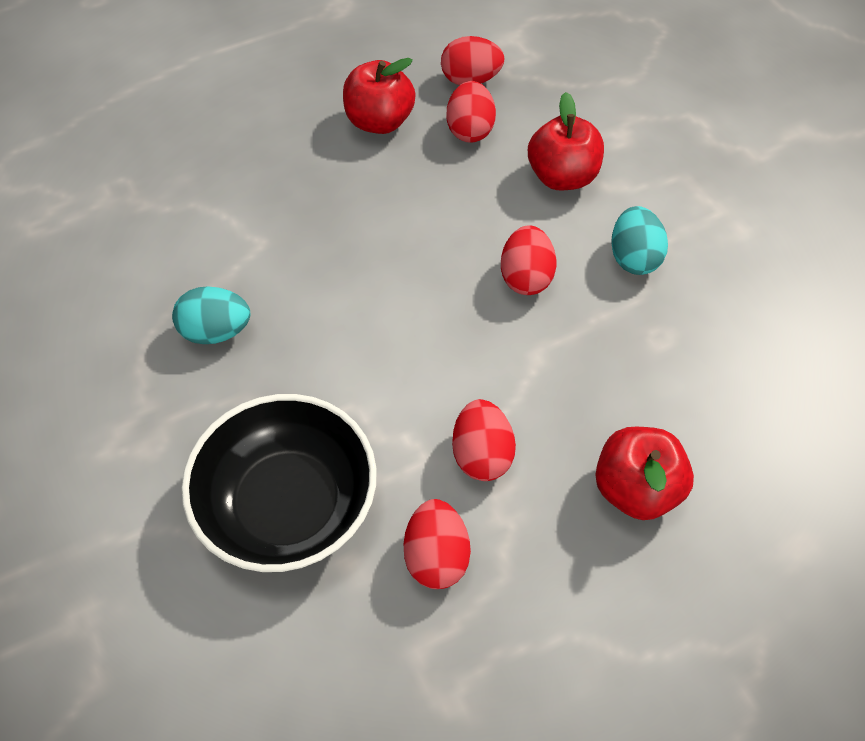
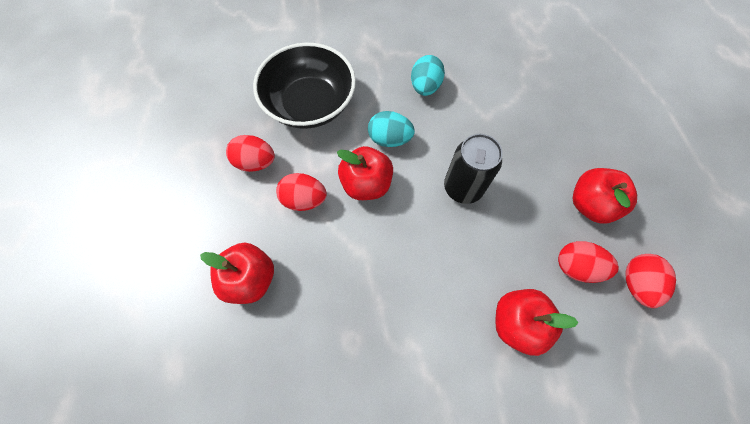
camera: 105 degrees right, 10 degrees up
red egg [501,225,556,295] -> none
turquoise egg [611,206,668,275] -> turquoise egg moved to [368,111,415,147]
none -> red apple [337,146,393,200]
none -> black can [444,134,503,204]

